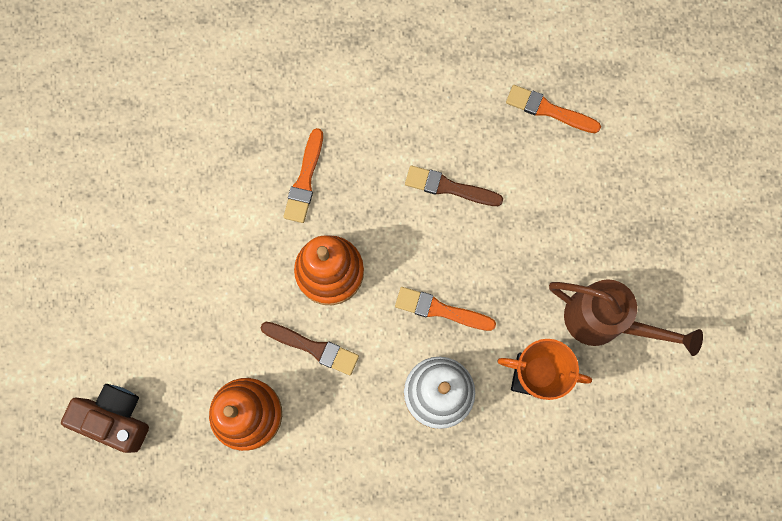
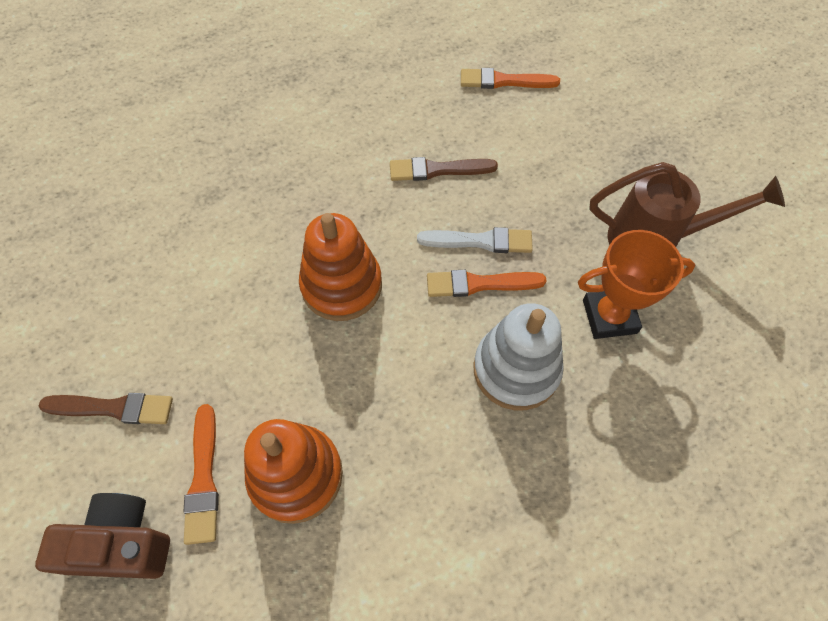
camera: 20 degrees left, 15 degrees down
brown brush [260,322,359,375] -> brown brush moved to [39,393,173,424]
orange brush [283,128,323,223] -> orange brush moved to [184,404,219,545]
none -> white brush [417,227,533,253]

